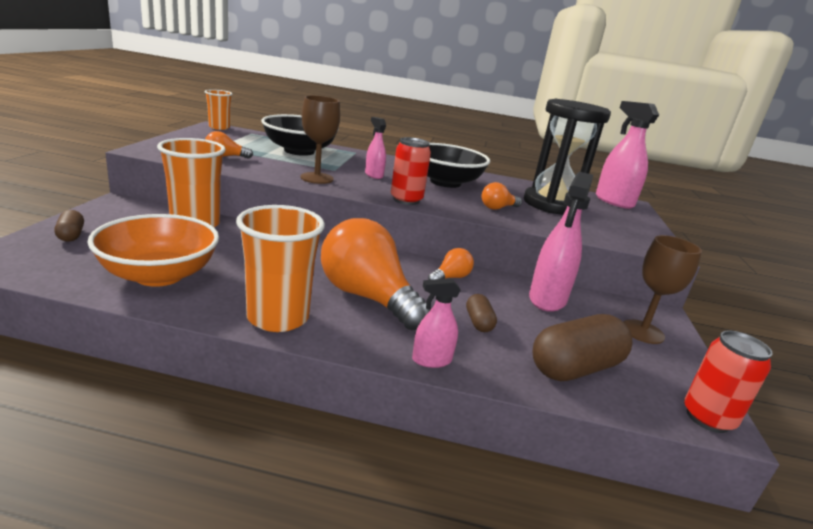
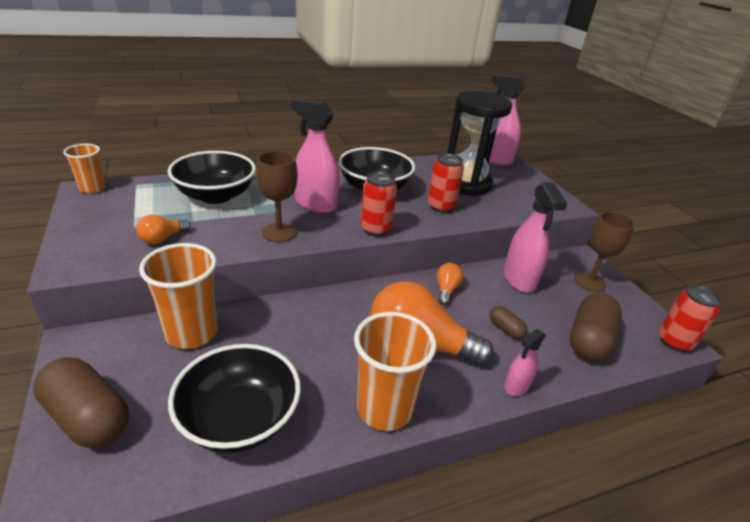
camera: 30 degrees left, 10 degrees up
brown capsule [54,210,84,242] -> brown capsule [33,357,129,448], size x2.03
orange bowl [87,214,219,287] -> black bowl [168,344,301,453]
pink spray bottle [365,117,386,179] -> pink spray bottle [291,98,339,213], size x1.82
orange light bulb [482,182,522,210] -> red can [428,153,464,213]

